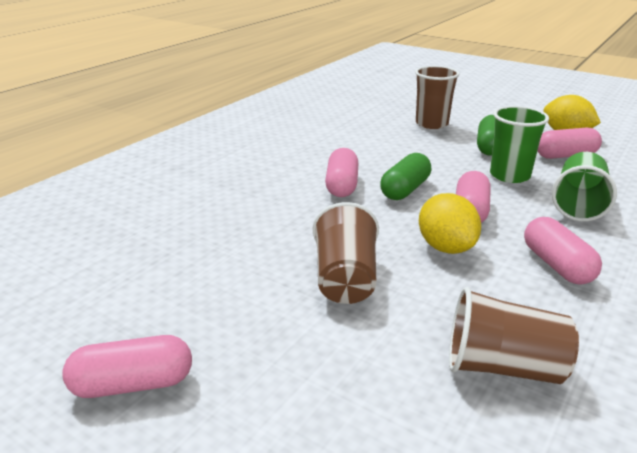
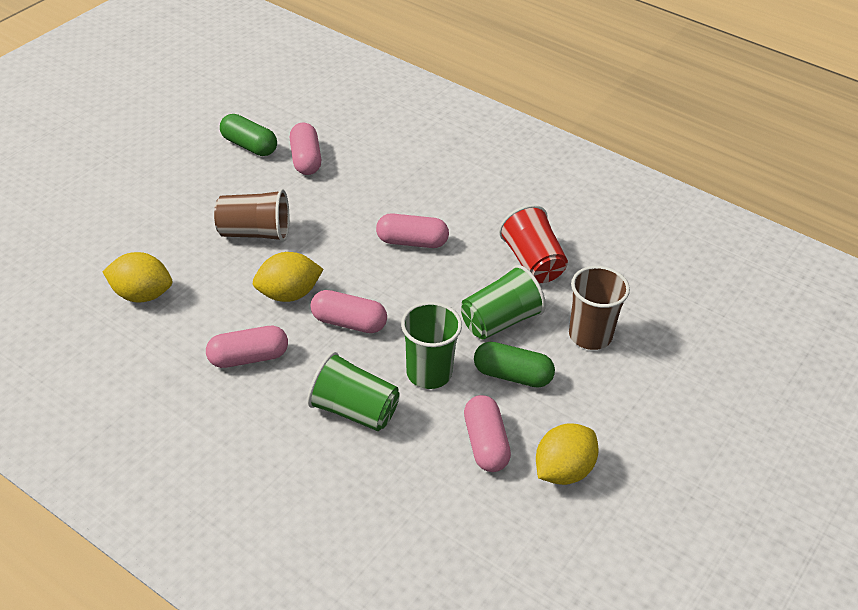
camera: 90 degrees right, 15 degrees up
pink capsule [62,335,192,398] -> pink capsule moved to [290,123,321,175]
green capsule [380,153,431,200] -> green capsule moved to [220,114,277,156]
brown cup [449,287,579,384] -> yellow lemon [102,252,172,303]
none -> green cup [461,265,546,339]
none -> red cup [499,205,568,284]

